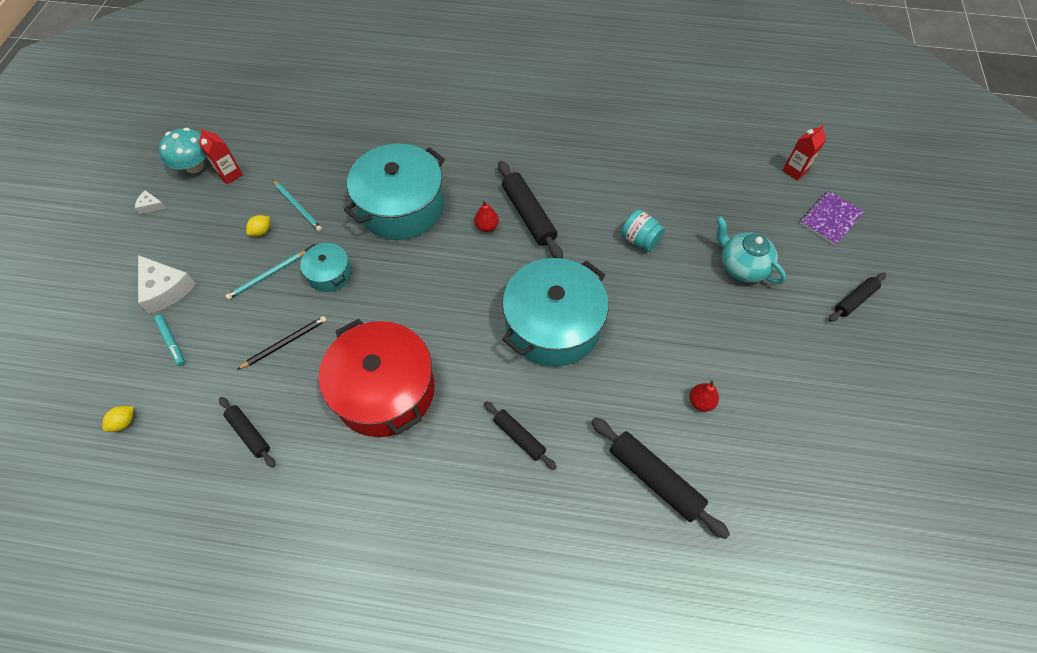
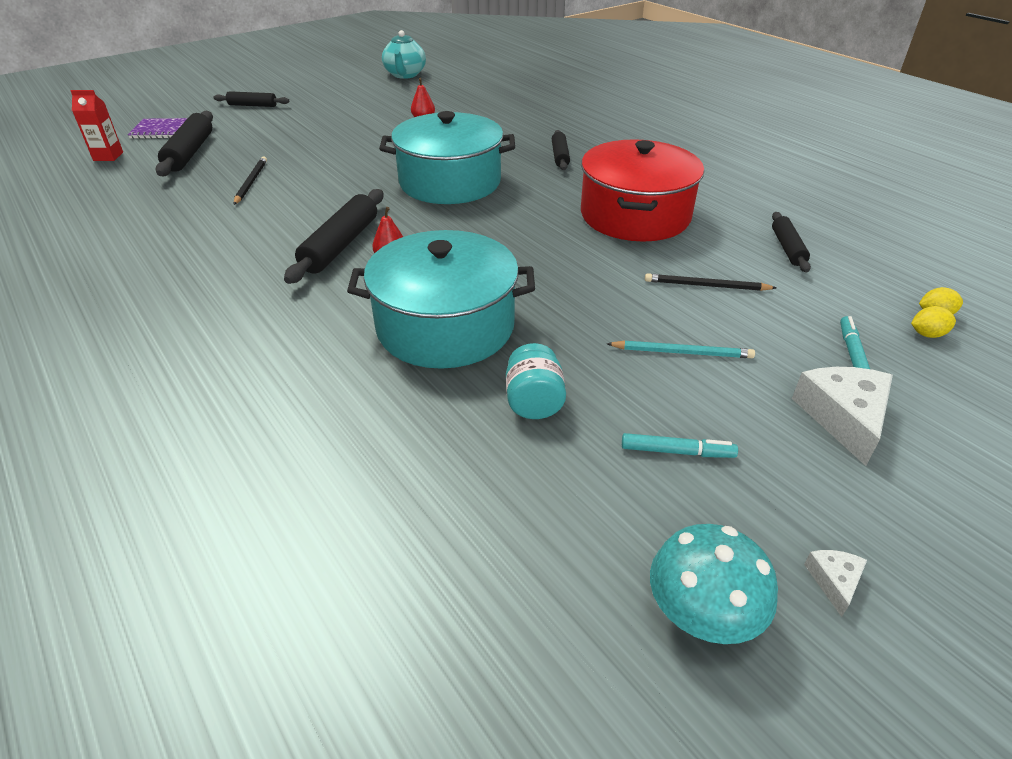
camera: 135 degrees left, 20 degrees down
white cheese [135,190,166,214] -> white cheese turned 135 degrees counterclockwise [804,550,867,617]
red carton [199,128,243,185] -> none
yellow lemon [246,215,270,236] -> yellow lemon moved to [911,306,956,338]
turquoise pencil [273,180,322,232] -> none
turquoise pot [300,243,352,292] -> none
black rolling pin [591,417,730,539] -> black rolling pin moved to [156,111,213,176]
turquoise jar [621,210,665,251] -> turquoise jar moved to [506,343,566,419]
turquoise teapot [716,216,786,284] -> turquoise teapot moved to [382,30,426,79]
none -> black pencil [234,156,267,205]
none -> turquoise marker [622,433,738,458]

